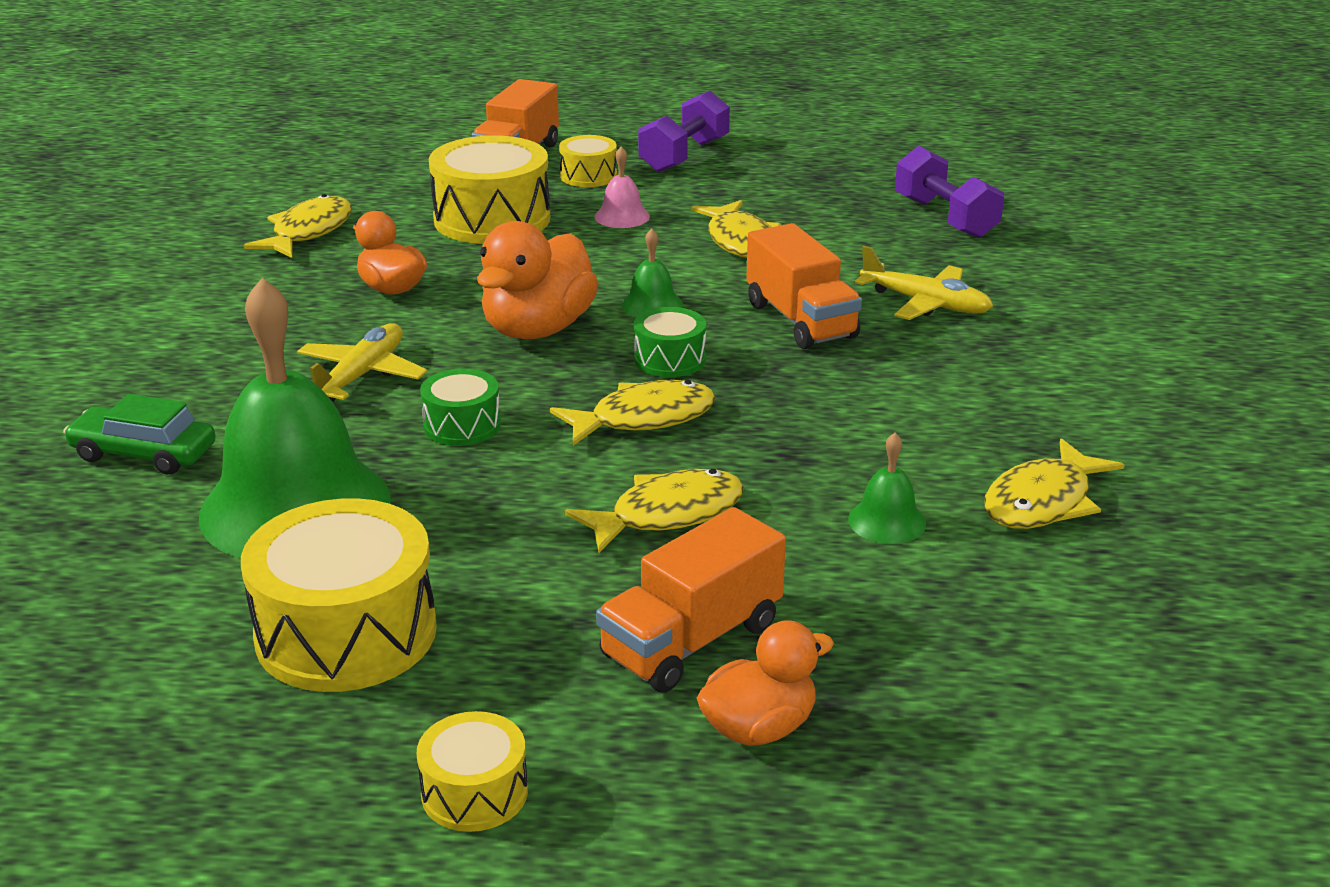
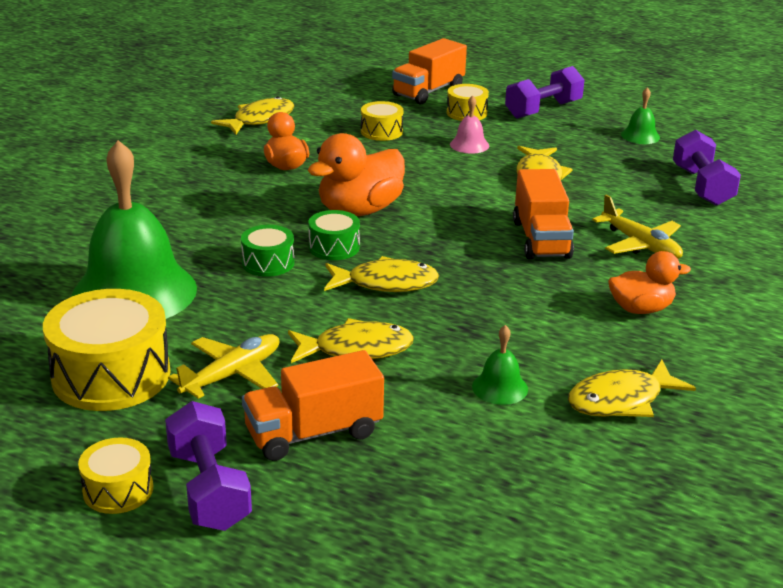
camera: 20 degrees right, 0 degrees up
green car [63,394,216,475] -> none
yellow plane [297,324,427,402] -> yellow plane moved to [168,334,279,399]
yellow drum [429,136,550,244] -> yellow drum [361,101,403,141], size x0.52
green bell [621,228,683,317] -> green bell moved to [621,87,660,144]
green drum [634,307,706,377] -> green drum moved to [308,210,360,260]
orange duck [697,620,834,746] -> orange duck moved to [608,251,691,314]
none -> purple dumbbell [165,401,252,531]

